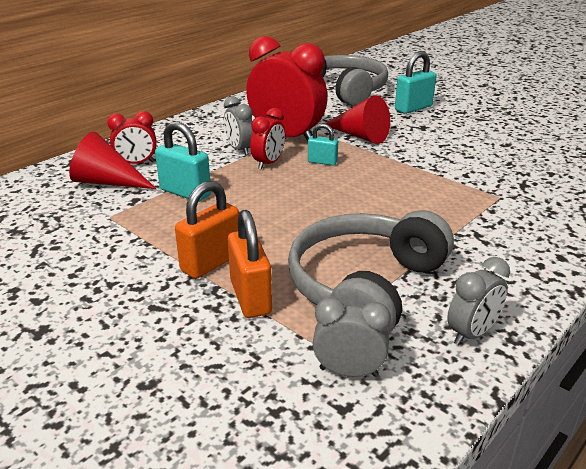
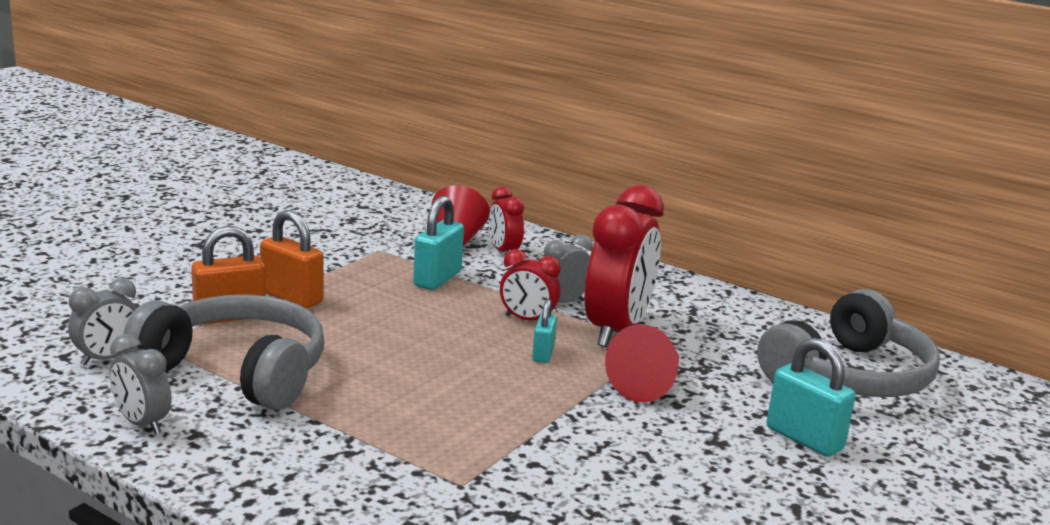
camera: 80 degrees right, 10 degrees down
grey clock [312,297,391,377] -> grey clock turned 45 degrees clockwise [68,278,137,366]

